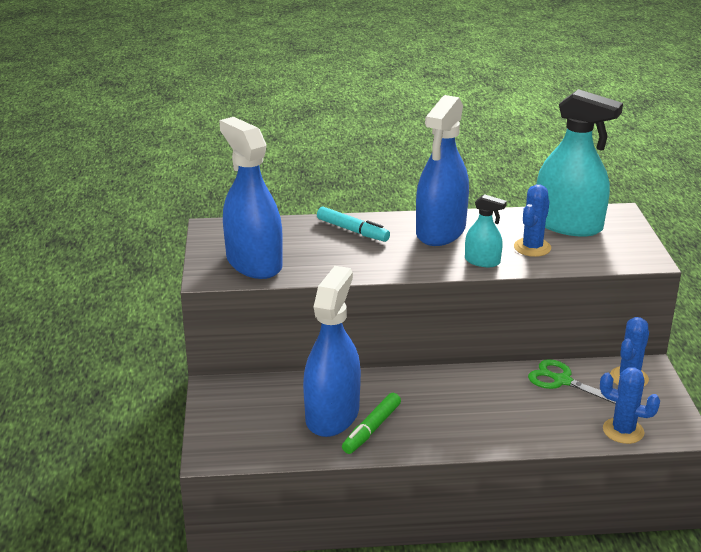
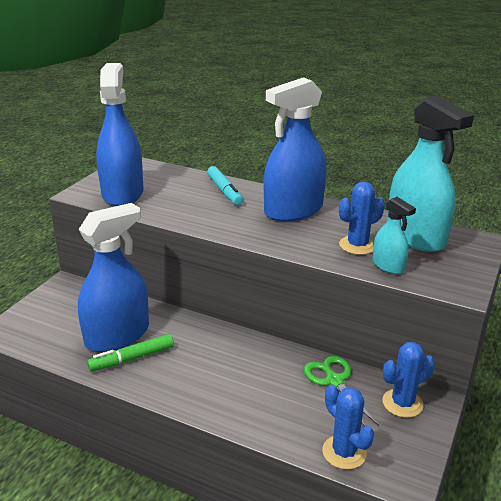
camera: 30 degrees right, 0 degrees up
turquoise spray bottle [465,194,507,267] -> turquoise spray bottle moved to [373,197,416,274]

